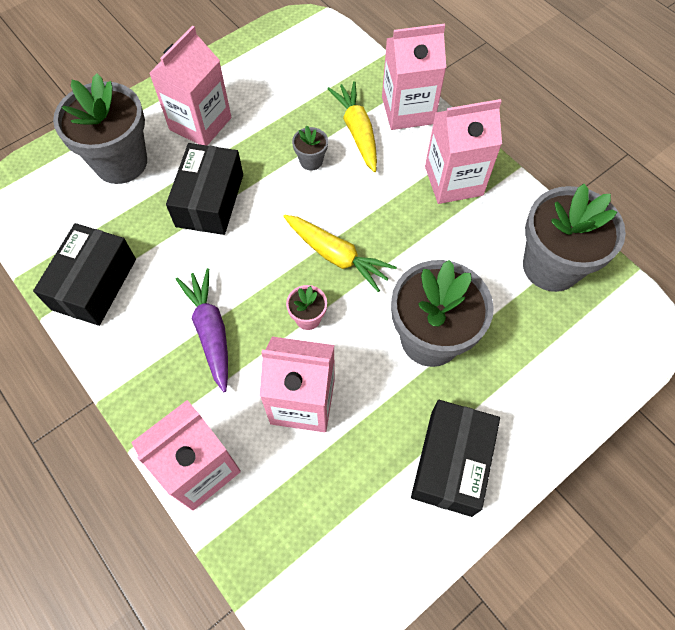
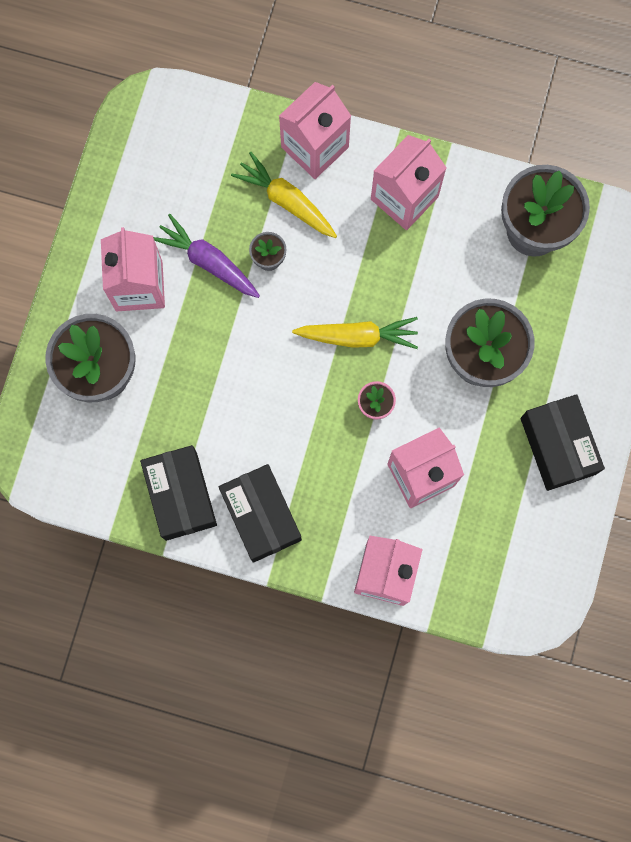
camera: 35 degrees left, 15 degrees up
black box [166,143,243,235] -> black box moved to [219,464,302,563]
purple carrot [176,268,228,392] -> purple carrot moved to [153,214,260,298]

